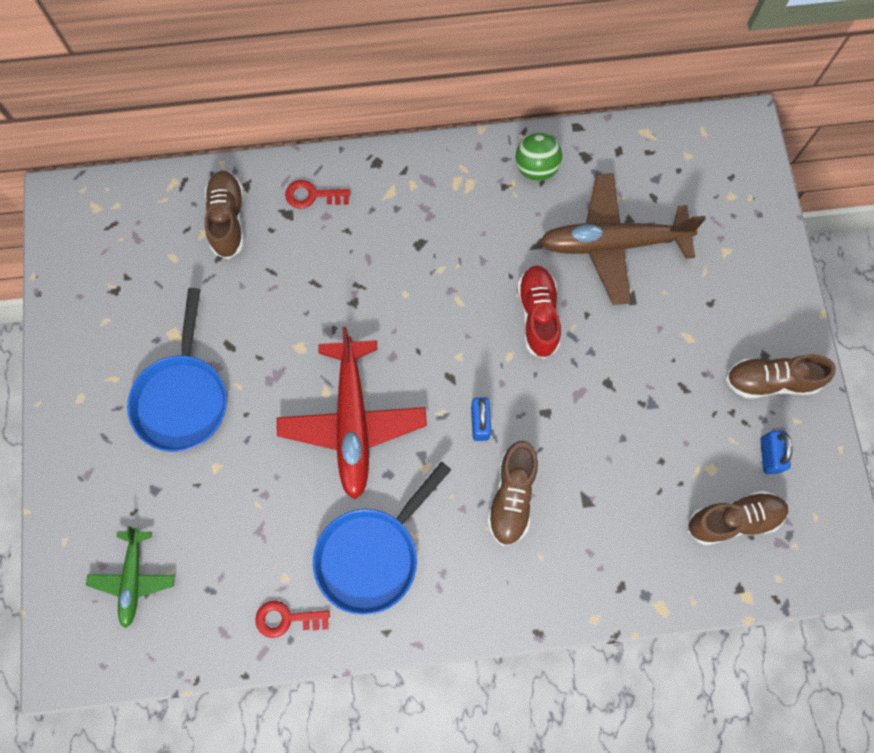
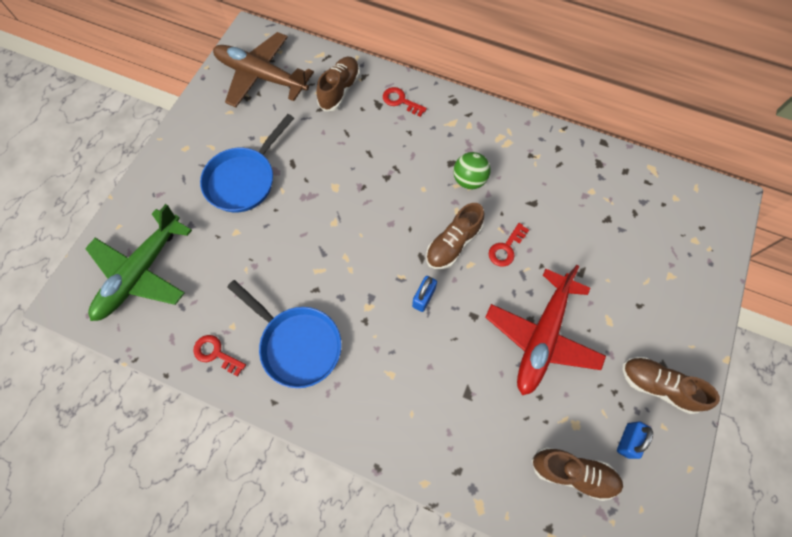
camera: 30 degrees right, 5 degrees down
green plane [86,526,175,628] -> green plane [85,204,192,321], size x1.78
red plane [277,327,427,500] -> red plane moved to [485,265,606,395]
blue pan [313,461,451,615] -> blue pan turned 120 degrees counterclockwise [227,280,342,388]
brown shoe [487,441,538,546] -> brown shoe moved to [426,203,484,269]
green ball [515,133,562,181] -> green ball moved to [453,152,491,190]
red shoe [517,265,561,359] -> red key [489,223,529,267]
brown plane [540,173,706,305] -> brown plane moved to [213,32,314,107]

